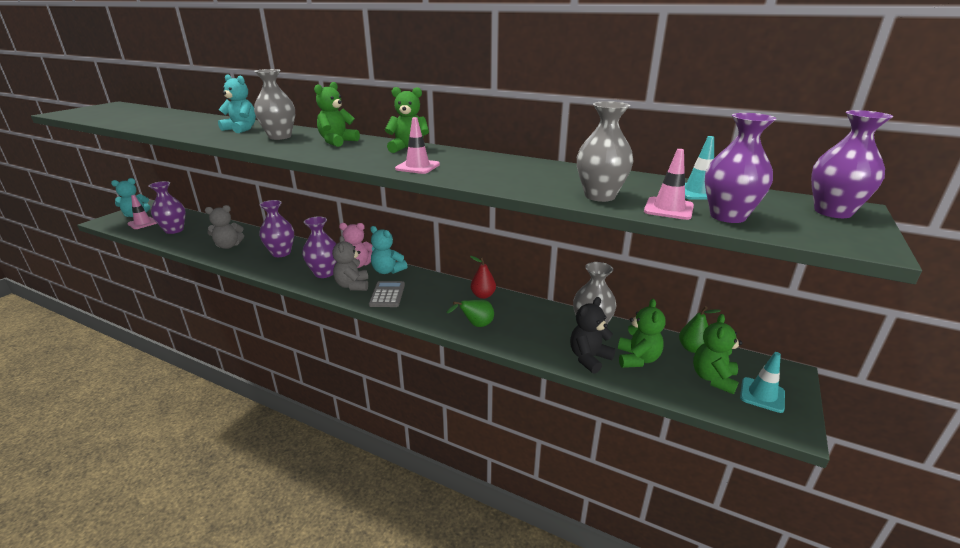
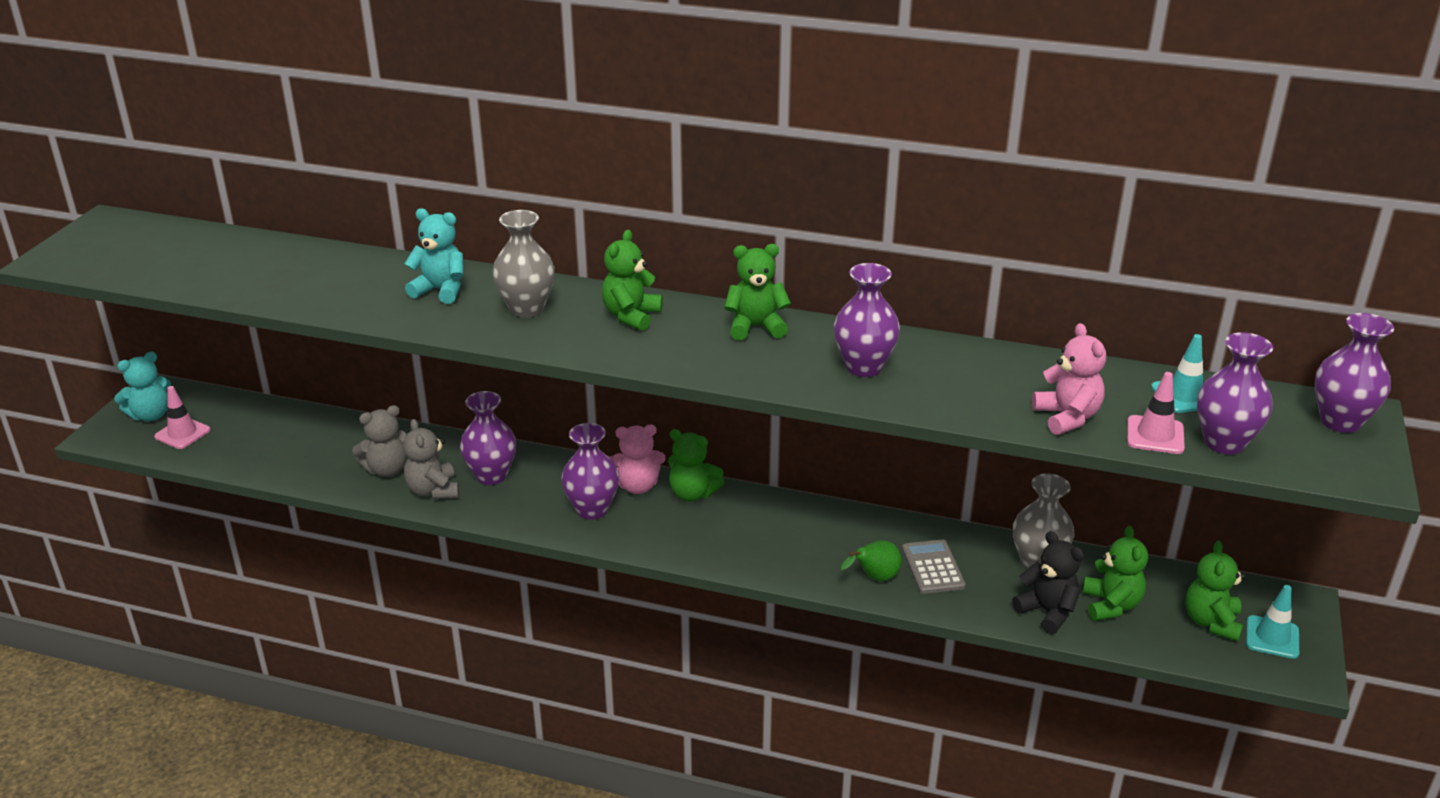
camera: 10 degrees left, 5 degrees up
purple vase [149,181,186,234] -> purple vase moved to [834,263,900,377]
grey teddy bear [332,236,368,291] -> grey teddy bear moved to [403,419,459,499]
grey calculator [369,281,405,307] -> grey calculator moved to [902,540,966,594]
turquoise teddy bear [370,226,407,274] -> green teddy bear [668,429,725,501]
pink traffic cone [395,117,440,174] -> none
red pear [470,256,496,299] -> none
black teddy bear [570,297,616,374] -> black teddy bear turned 105 degrees clockwise [1012,531,1084,634]
grey vase [577,101,633,202] -> pink teddy bear [1032,323,1106,435]
green pear [679,306,721,353] -> none

